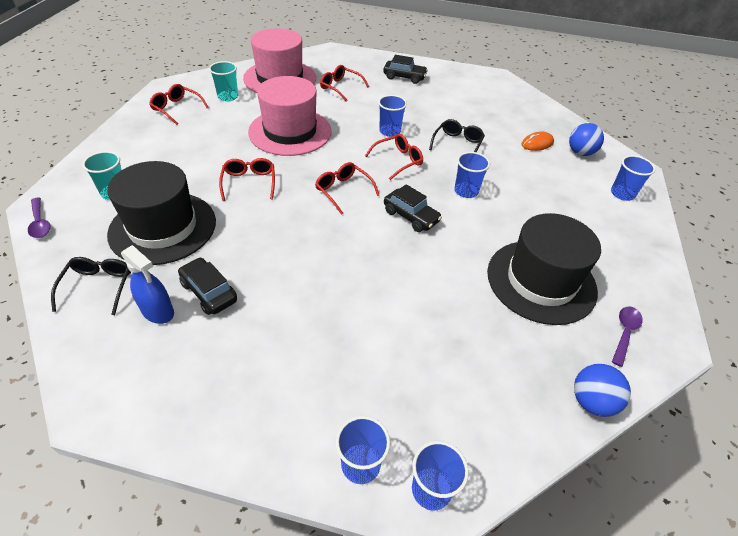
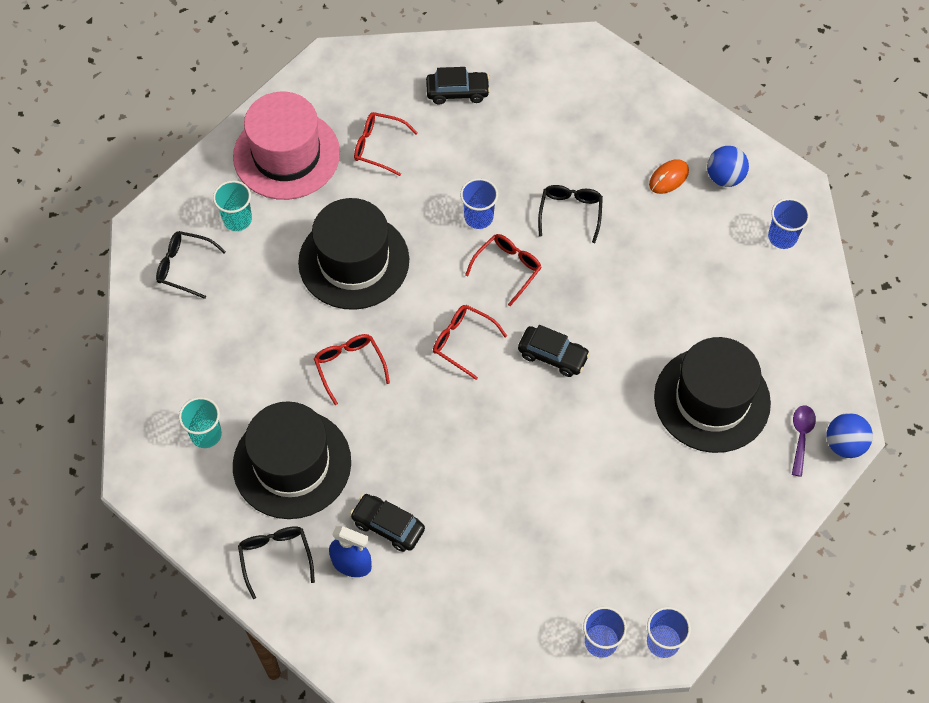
camera: 15 degrees left, 15 degrees up
purple spoon [28,197,51,238] -> none
red glasses [149,84,209,125] -> black glasses [156,231,226,299]
pink hat [248,76,332,156] -> black hat [298,198,409,310]
blue cup [454,152,490,198] -> none
blue ball [574,364,631,417] -> blue ball moved to [827,413,873,458]

